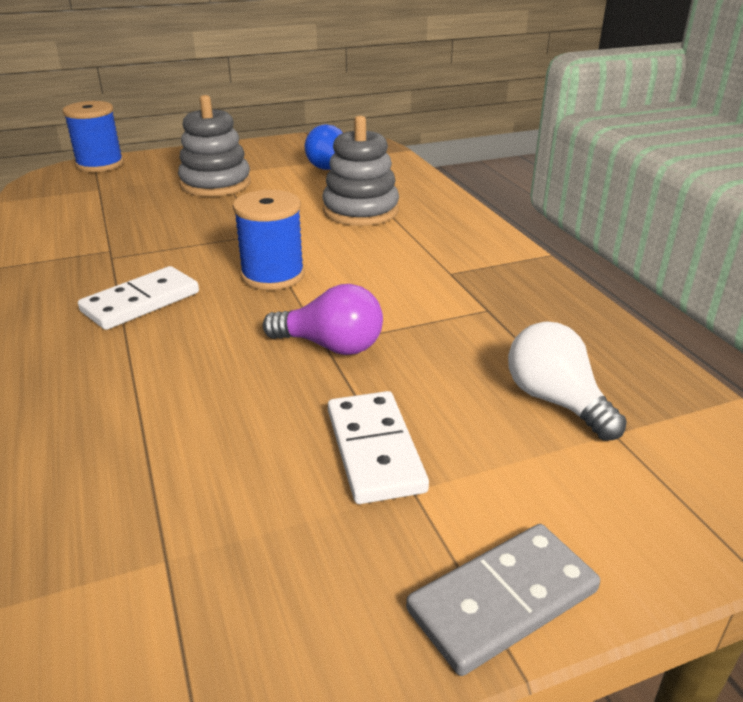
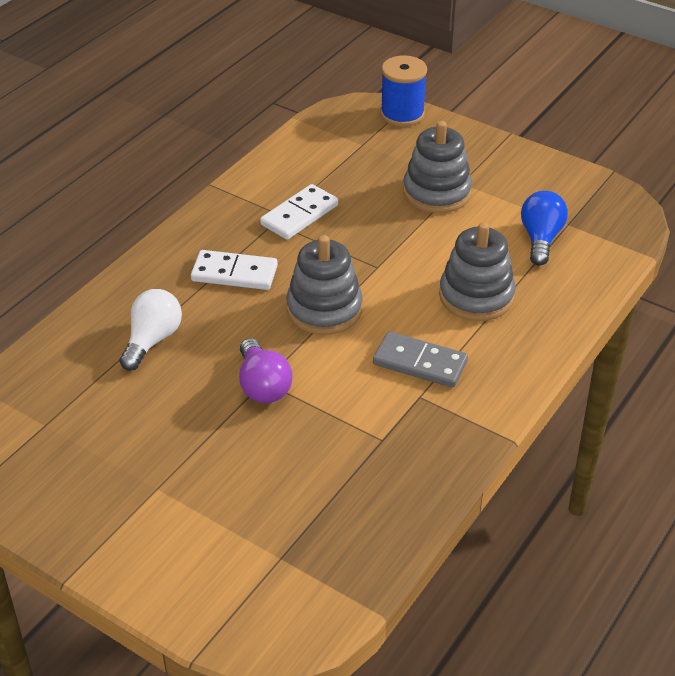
camera: 55 degrees right, 10 degrees up
blue spool [233,190,305,290] -> grey stacking toy [286,235,363,335]
white domino [328,391,429,504] -> white domino moved to [260,184,338,240]
grey domino [406,524,600,676] -> grey domino moved to [373,331,468,388]
white light bulb [508,322,627,441] -> white light bulb moved to [119,289,182,371]

